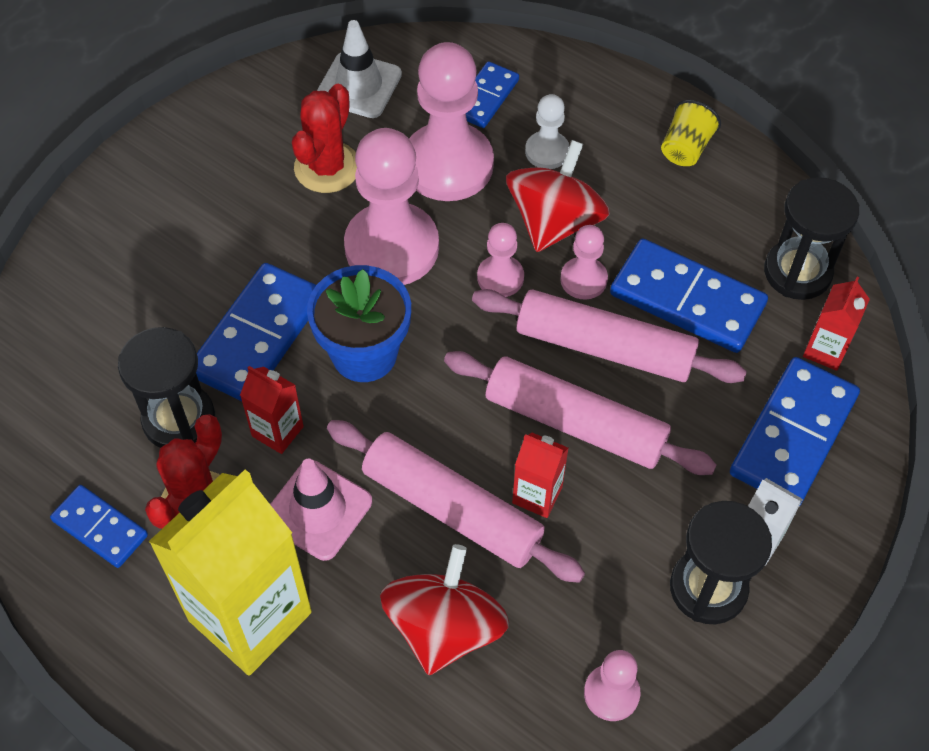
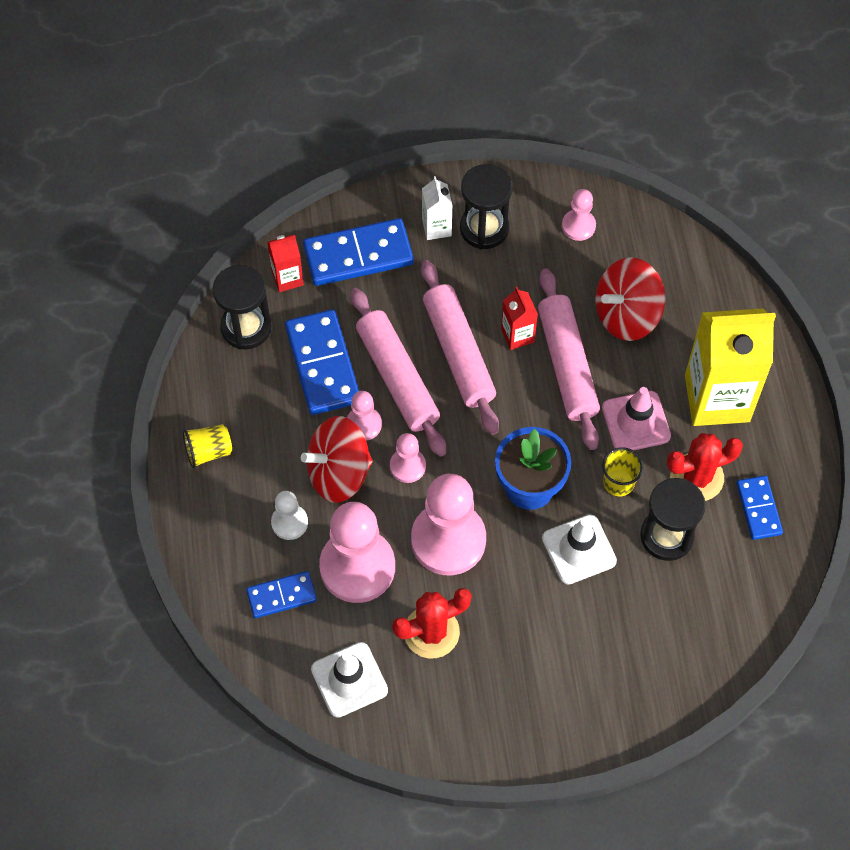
camera: 135 degrees left, 5 degrees up
blue domino [196,263,316,401] -> white traffic cone [542,515,617,584]
red carton [240,366,304,454] -> yellow cup [602,447,644,496]

